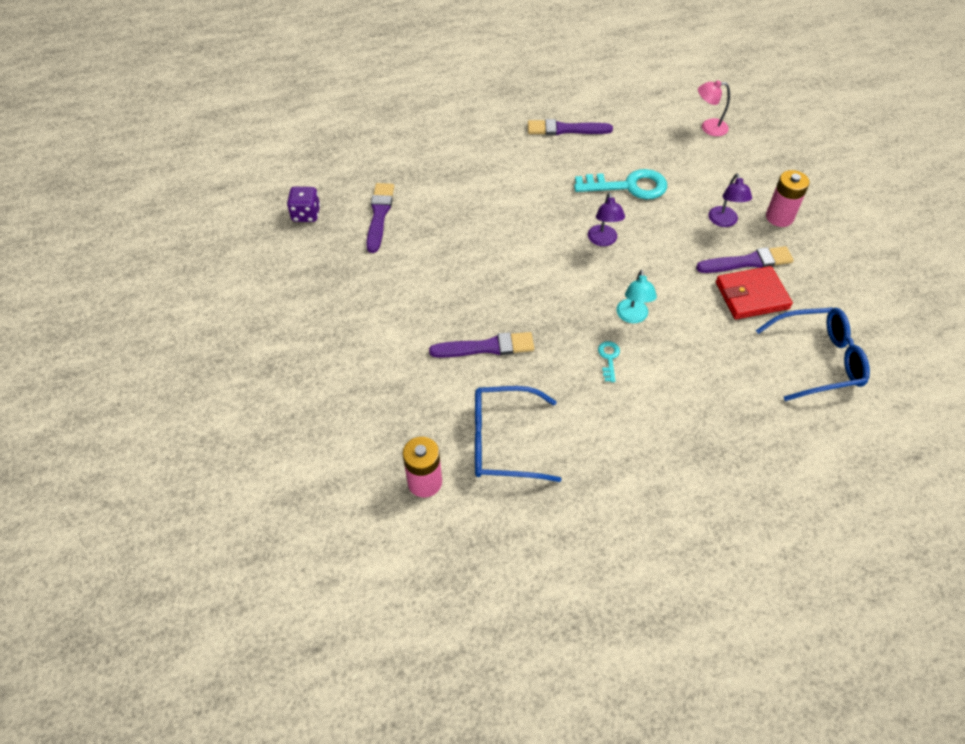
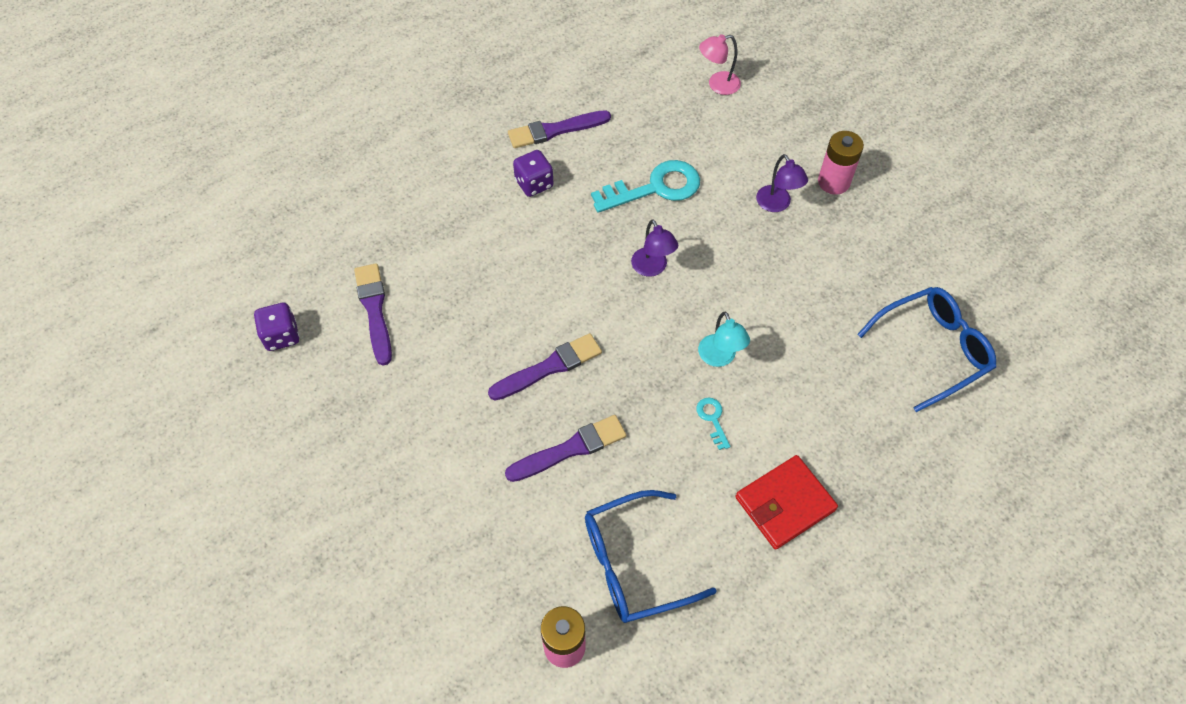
camera: 20 degrees left, 5 degrees up
purple brush [696,246,794,273] -> purple brush moved to [488,333,602,401]
red wallet [716,266,793,319] -> red wallet moved to [735,455,838,550]
none -> purple dice [513,150,553,197]

